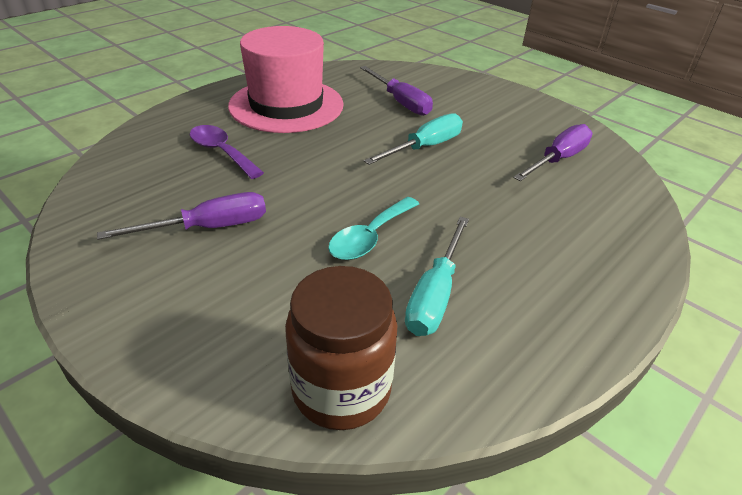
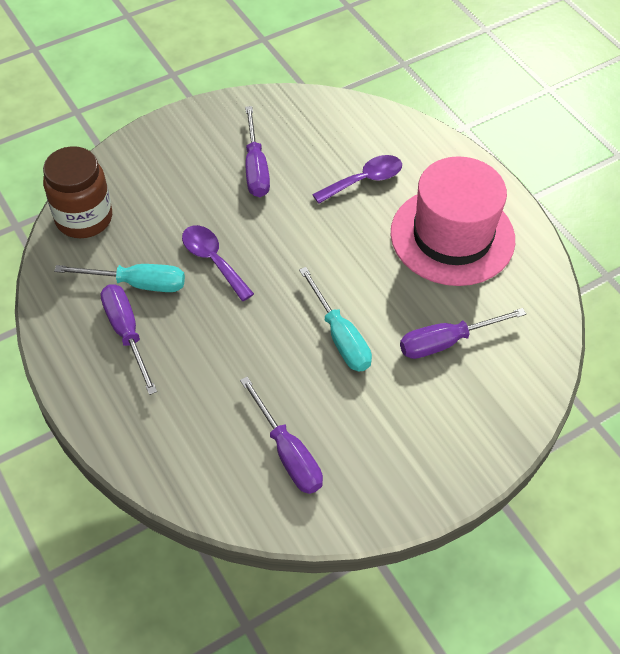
camera: 105 degrees right, 15 degrees up
turquoise spoon [328,197,419,260] -> purple spoon [182,225,254,301]
turquoise screwdriver [405,217,469,336] -> turquoise screwdriver turned 150 degrees clockwise [54,264,185,292]
none -> purple screwdriver [100,284,157,395]

